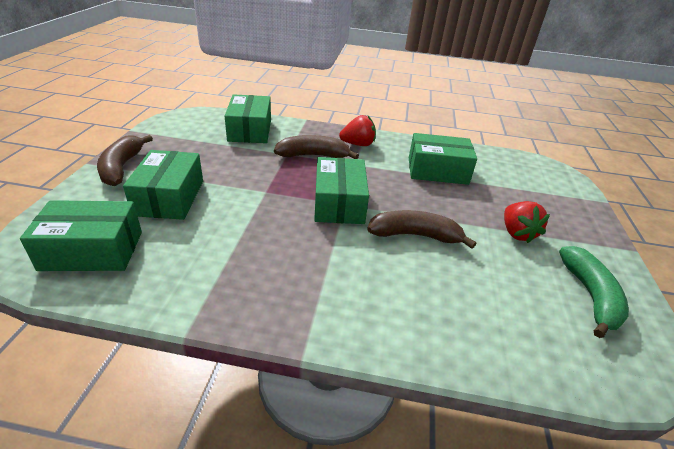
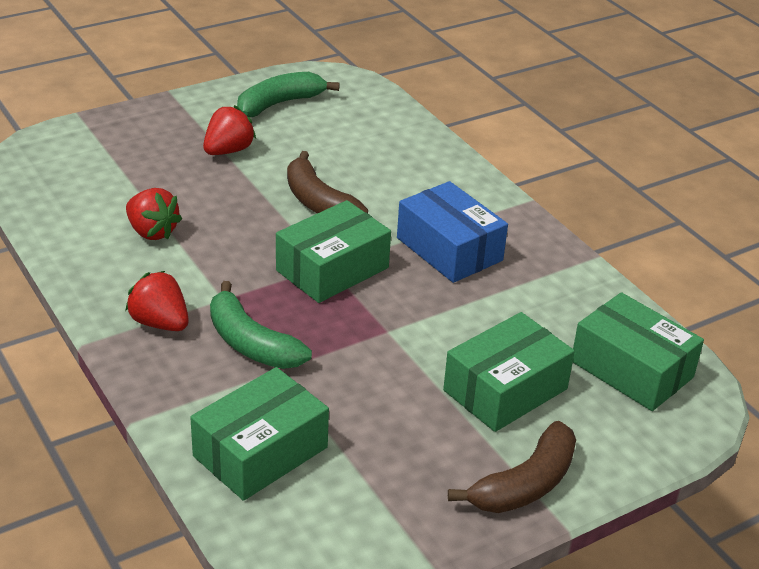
camera: 130 degrees left, 0 degrees up
brown banana [274,135,359,159] -> green banana [210,281,312,369]
green box [409,133,477,185] -> red strawberry [126,188,182,240]
none -> blue box [397,181,508,283]

